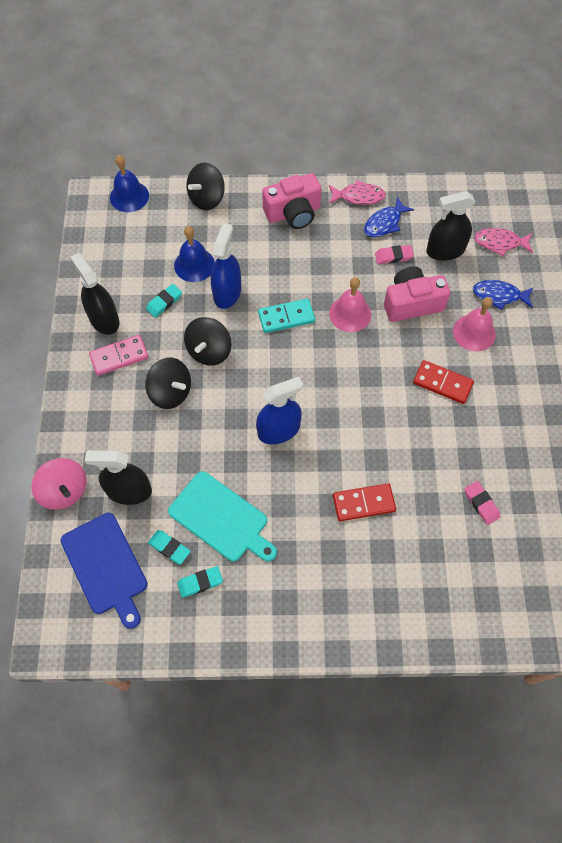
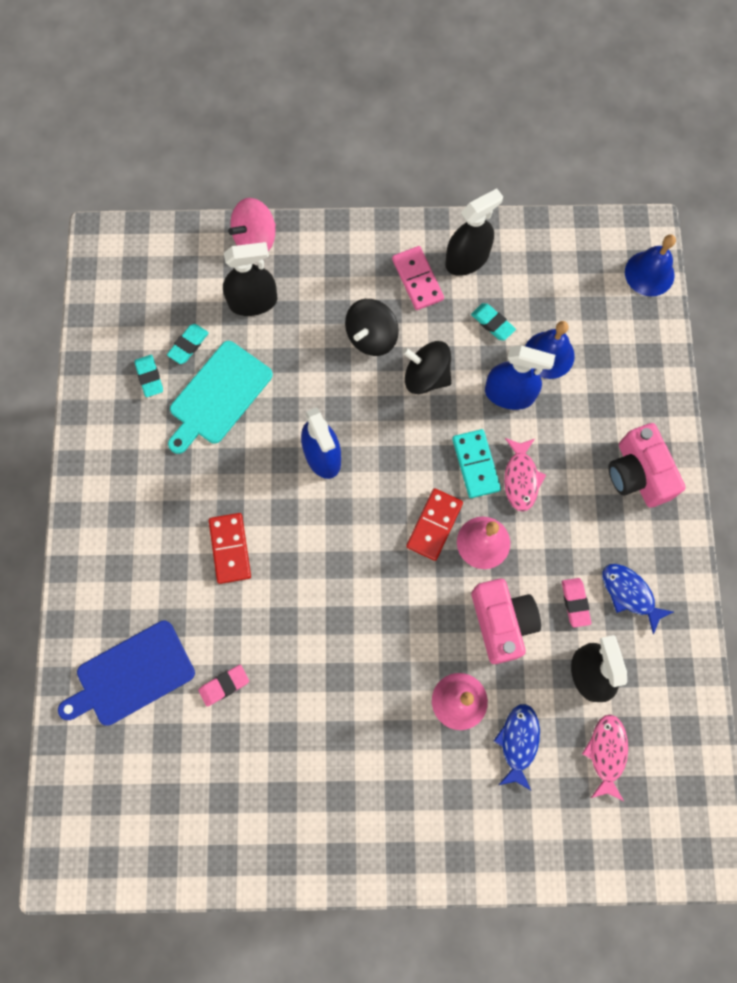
camera: 90 degrees right, 10 degrees up
blue cutting board [61,513,148,629] -> blue cutting board moved to [58,620,195,726]
black spray bottle [85,450,152,505] -> black spray bottle turned 75 degrees clockwise [223,242,277,316]
black spinning top [186,163,225,210] -> none
pink fish [329,180,386,205] -> pink fish moved to [504,438,546,512]
red domino [413,360,474,404] -> red domino moved to [406,488,463,561]

